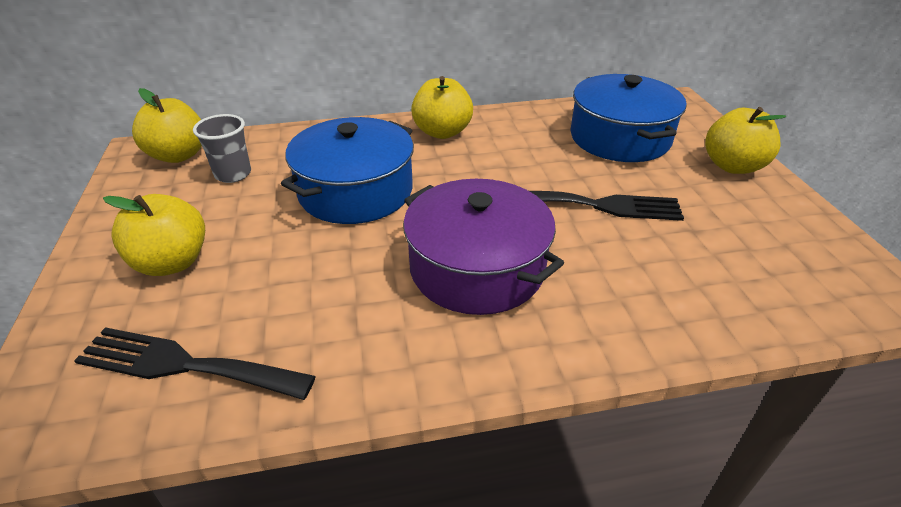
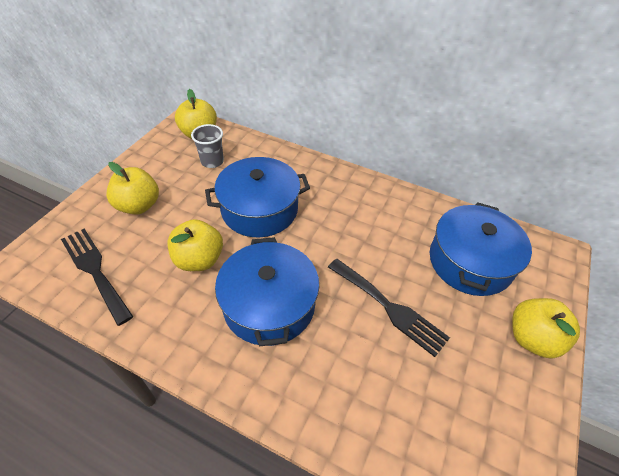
camera: 35 degrees right, 10 degrees up
purple pot [403,179,564,315] -> blue pot [215,237,319,346]
yellow apple [411,76,473,139] -> yellow apple moved to [168,219,223,271]

